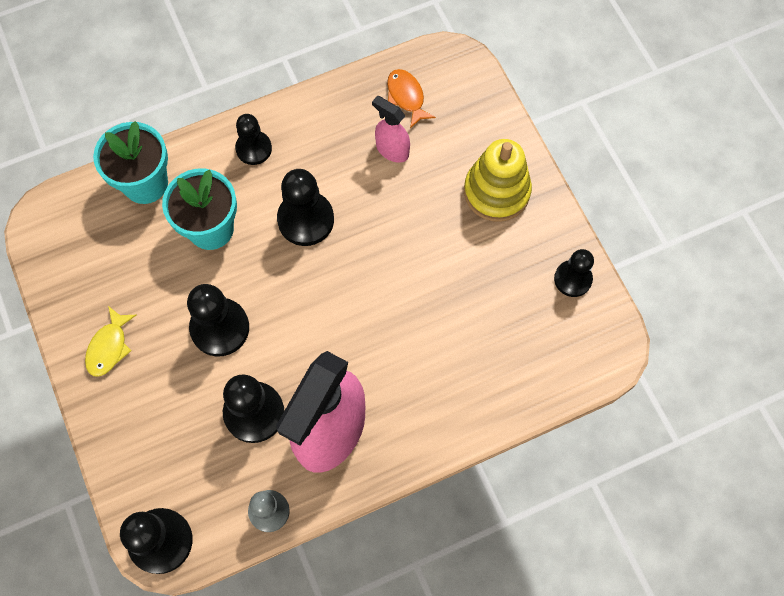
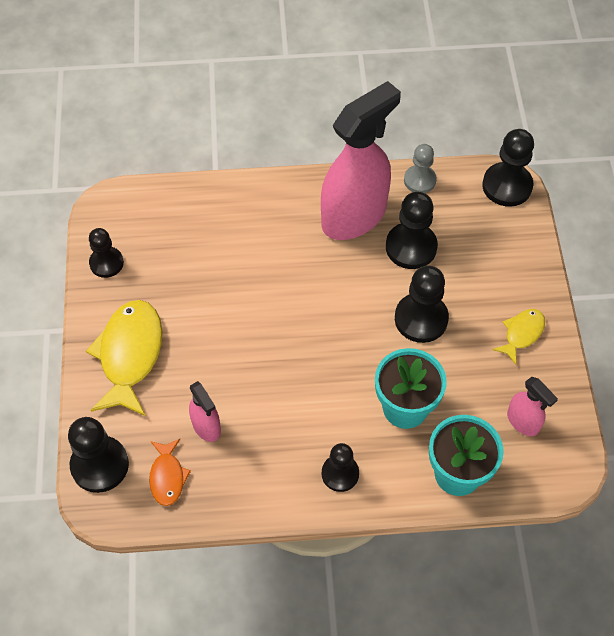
camera: 160 degrees left, 10 degrees down
black pawn [277,169,334,246] -> black pawn moved to [68,417,129,493]
yellow stacking toy [464,139,532,222] -> yellow fish [86,300,162,416]
none -> pink spray bottle [507,377,558,436]

